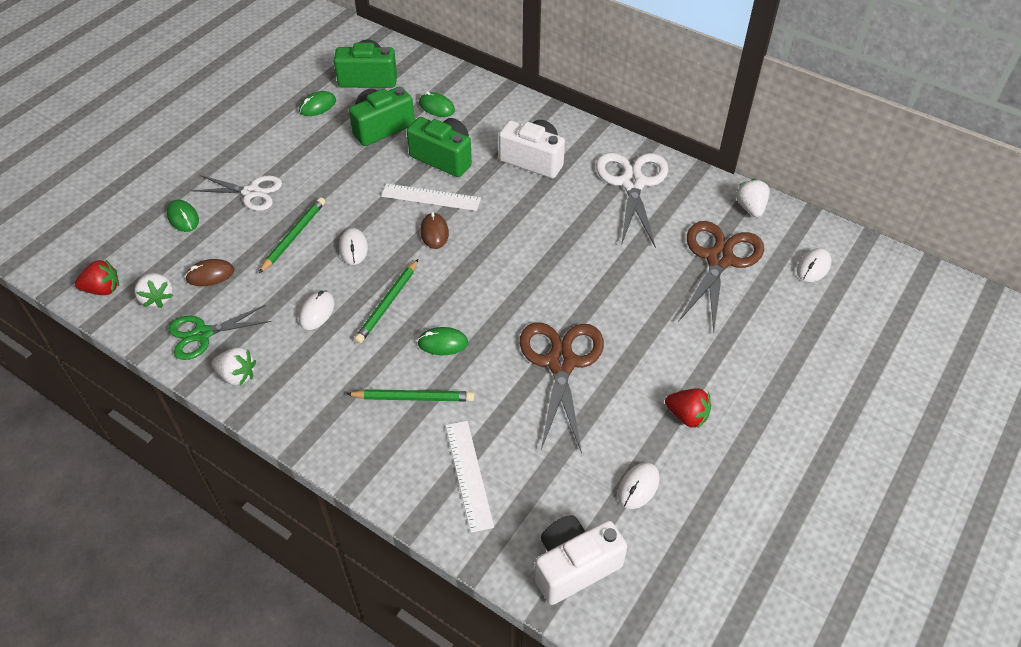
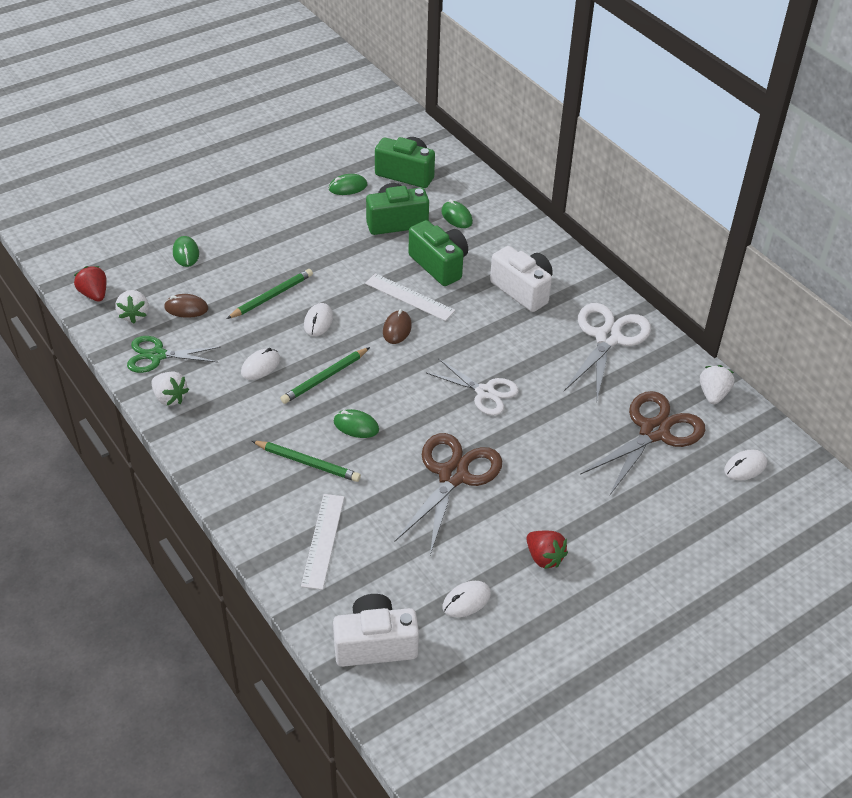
camera: 20 degrees right, 5 degrees down
red strawberry [75,259,119,295] -> red strawberry turned 135 degrees counterclockwise [74,266,107,302]
white scissors [191,175,282,211] -> white scissors moved to [426,358,519,415]

